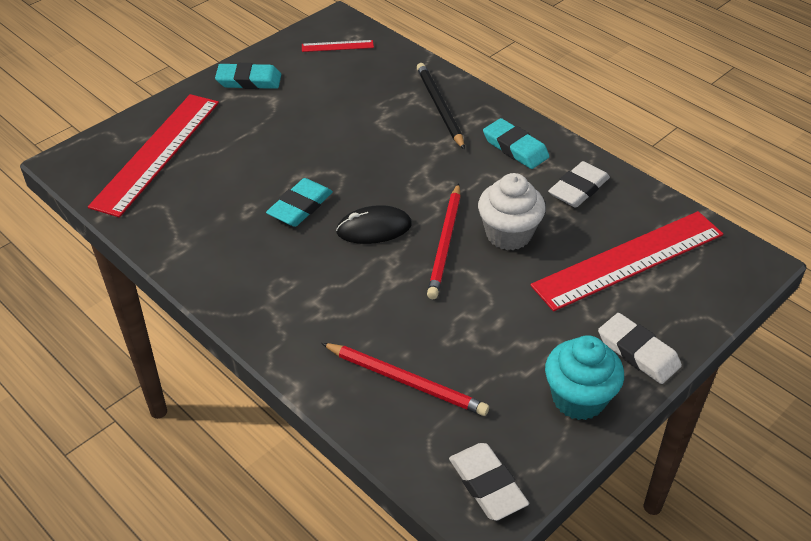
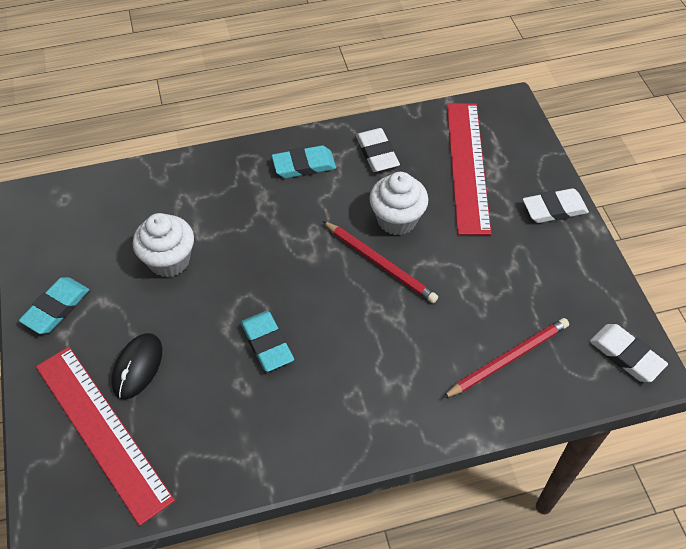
camera: 60 degrees left, 10 degrees up
red ruler [302,40,374,52] -> none
black mouse [336,205,412,244] -> black mouse moved to [111,333,162,399]
black pencil [417,63,465,150] -> none
white eraser [449,443,529,521] -> white eraser turned 45 degrees clockwise [590,324,668,382]
turquoise cupcake [545,335,624,420] -> none
none -> white cupcake [133,213,194,277]

